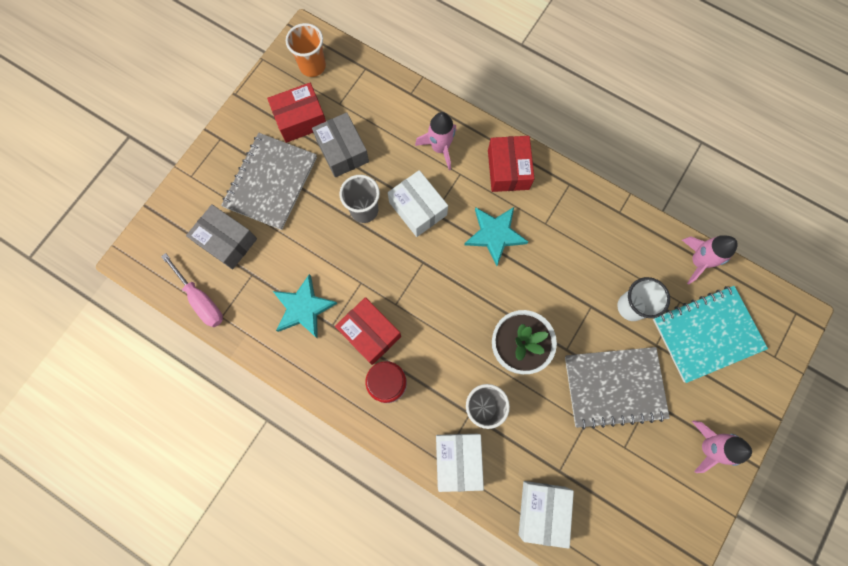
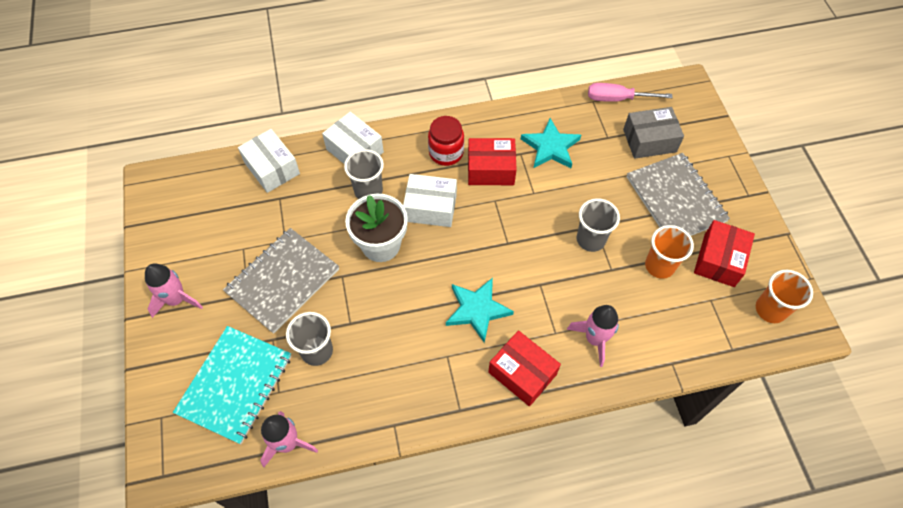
camera: 135 degrees right, 15 degrees down
grey box [312,112,369,177] -> orange cup [645,225,694,279]
white box [388,170,448,237] -> white box moved to [403,174,457,227]
white cup [617,277,670,321] -> grey cup [286,312,333,366]

